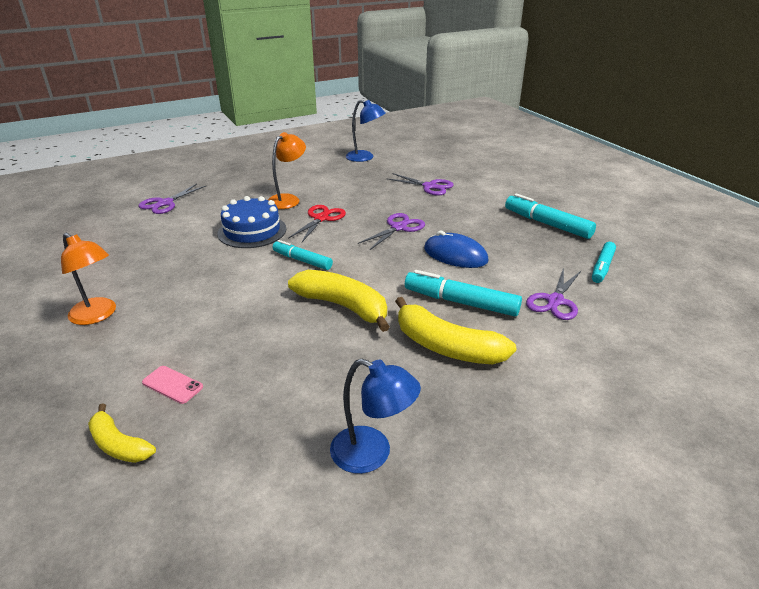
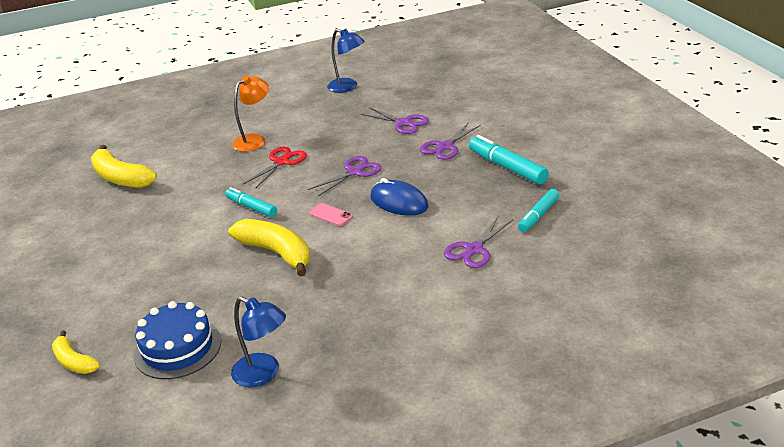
camera: 10 degrees right, 0 degrees up
orange lamp [61,233,116,325] -> none
purple scissors [138,184,206,214] -> purple scissors moved to [420,122,481,160]
pink phone [142,366,203,404] -> pink phone moved to [309,203,353,226]
blue cake [217,196,287,248] -> blue cake moved to [134,301,221,379]
yellow banana [395,297,517,364] -> yellow banana moved to [91,145,157,188]
turquoise marker [405,270,522,316] -> none

